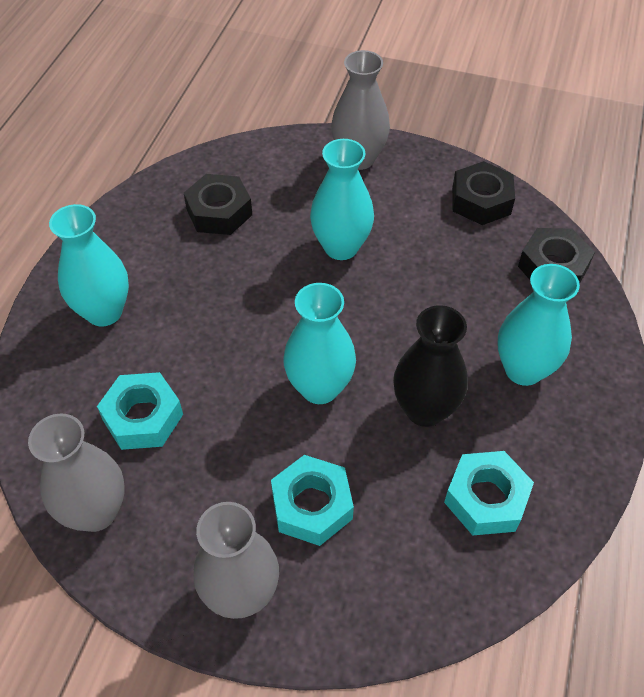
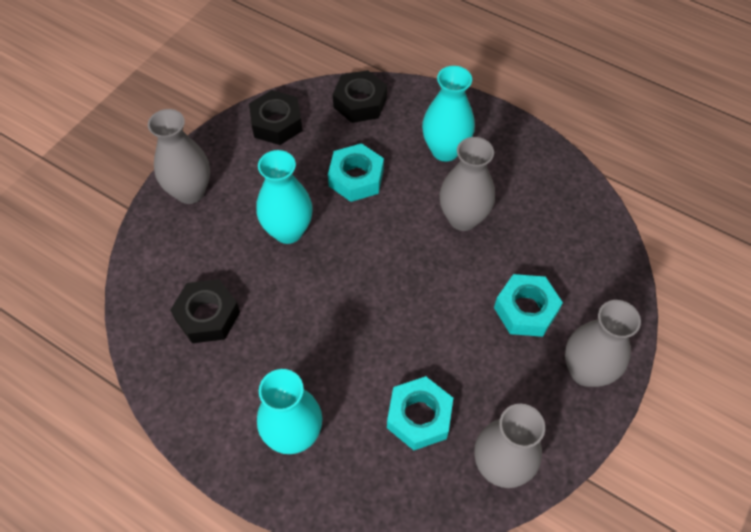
camera: 75 degrees left, 5 degrees up
turquoise vase [283,283,356,404] -> none
black vase [393,305,468,427] -> grey vase [440,137,495,231]
turquoise nut [444,451,534,536] -> turquoise nut moved to [328,143,384,202]

